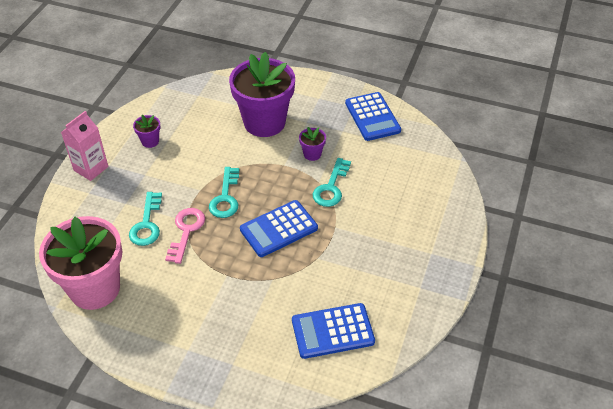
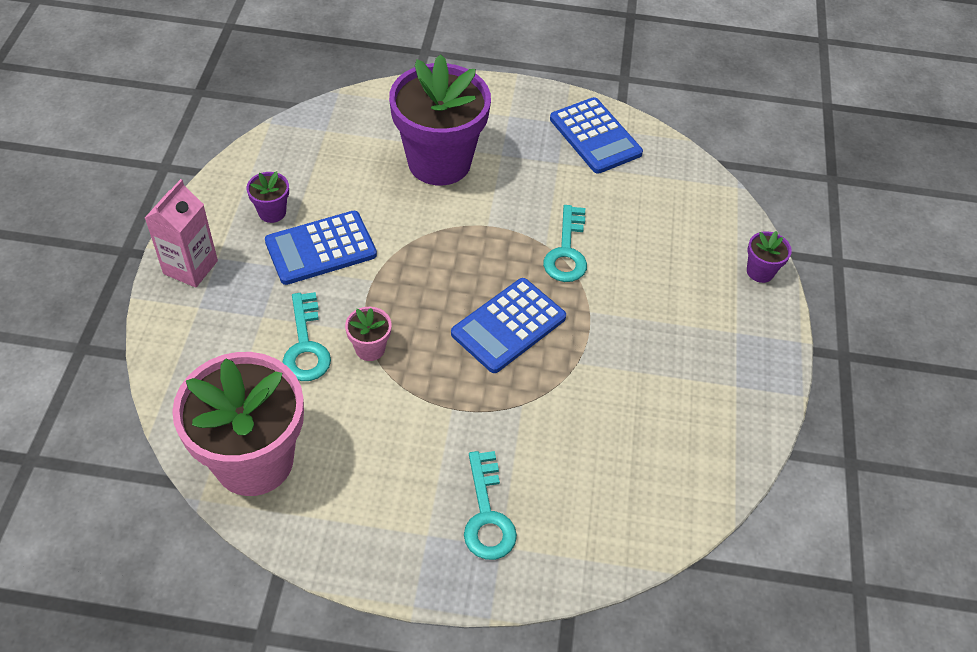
camera: 15 degrees left, 5 degrees up
pink key [165,208,205,264] -> pink flower pot [345,307,392,361]
turquoise key [209,167,239,218] -> turquoise key moved to [464,451,517,560]
blue calculator [292,303,375,359] -> blue calculator moved to [265,211,377,285]
purple flower pot [299,127,326,161] -> purple flower pot moved to [747,231,792,283]

